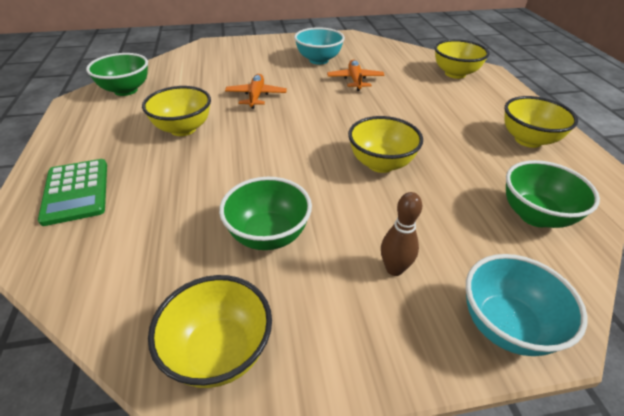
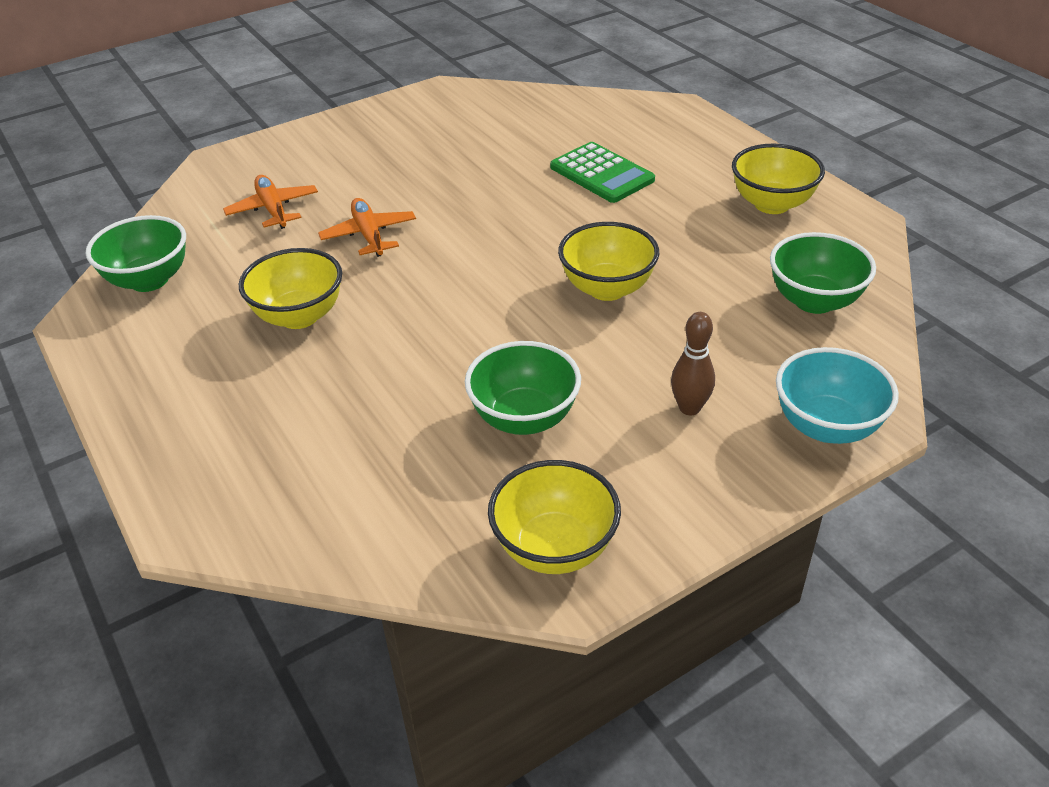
camera: 20 degrees left, 0 degrees up
green calculator [38,159,107,226] -> green calculator moved to [550,142,655,203]
turquoise bowl [294,27,345,65] -> none
orange plane [327,59,385,91] -> orange plane moved to [223,175,318,229]
yellow bowl [435,39,489,79] -> none

